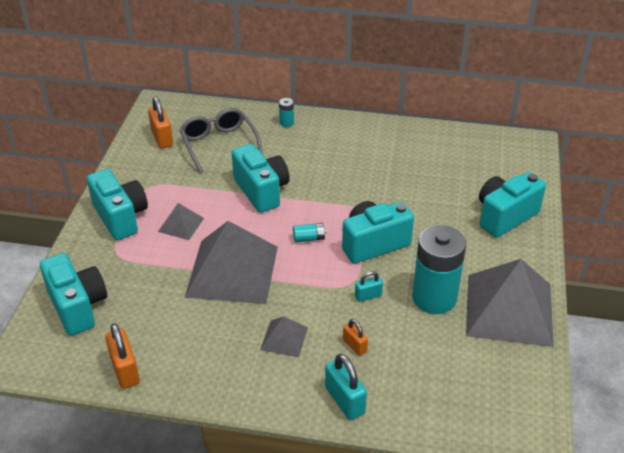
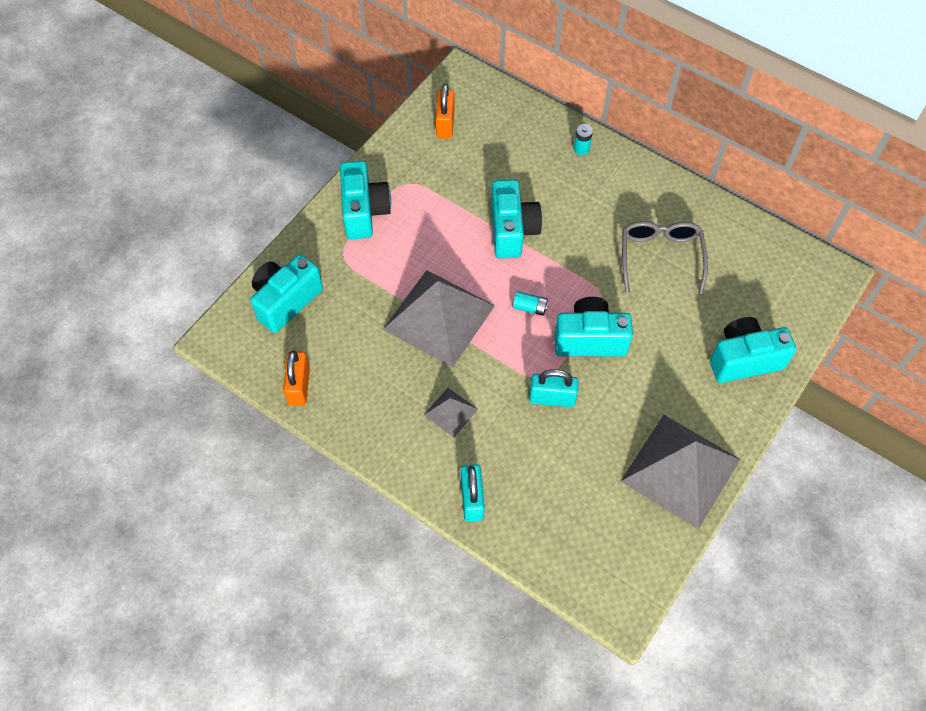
camera: 25 degrees right, 20 degrees up
turquoise camera [40,253,107,336] -> turquoise camera turned 135 degrees counterclockwise [250,254,323,333]
grey pyramid [158,203,204,240] -> none
grey glasses [180,108,263,173] -> grey glasses moved to [622,221,708,294]
orange padlock [343,319,368,356] -> none
turquoise padlock [355,271,383,302] -> turquoise padlock [529,369,579,407], size x1.67
turquoise battery [412,225,466,314] -> none

